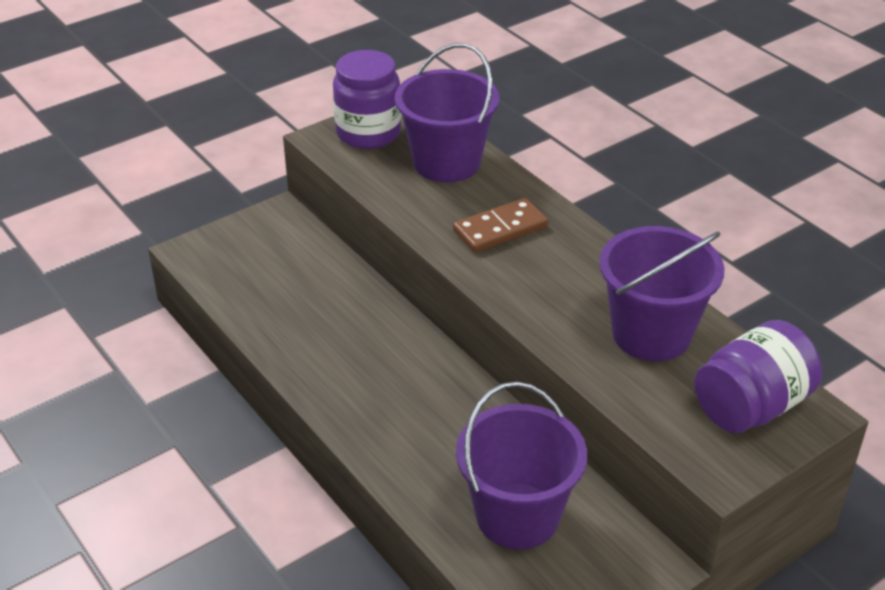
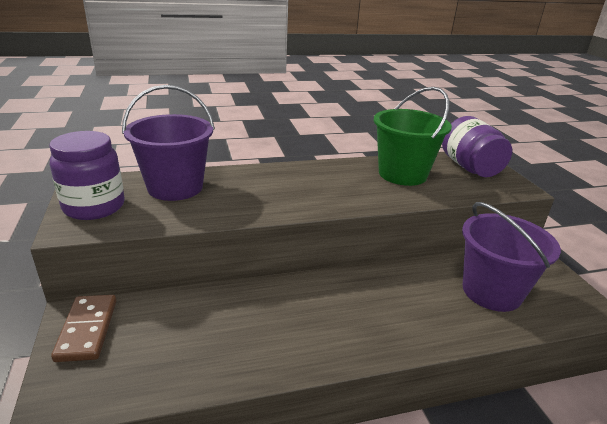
camera: 70 degrees left, 10 degrees down
brown domino [453,198,548,253] -> brown domino moved to [51,295,116,362]
purple bucket [599,226,724,361] -> green bucket [374,87,452,186]

